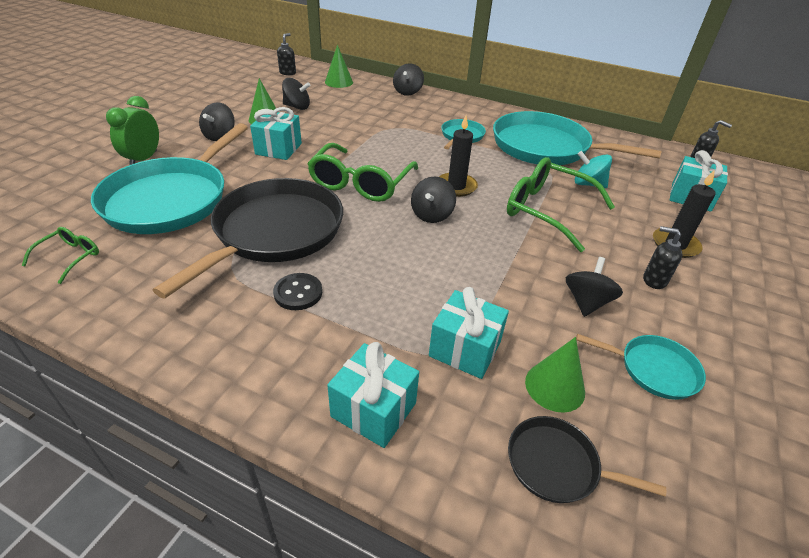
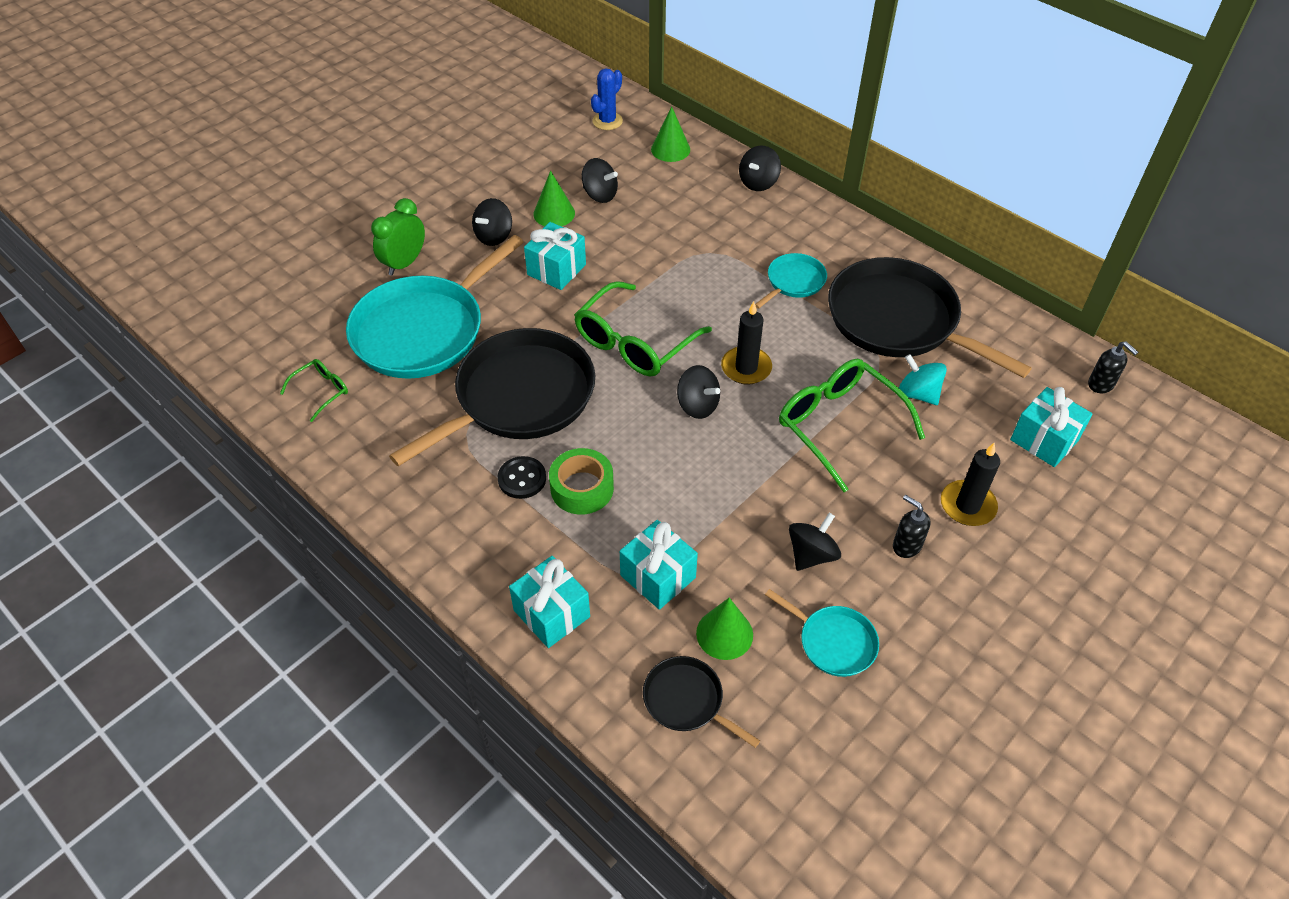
camera: 20 degrees right, 10 degrees up
black soap dispenser [277,33,296,76] -> blue cactus [591,68,623,130]
black spinning top [411,177,456,223] -> black spinning top turned 90 degrees counterclockwise [677,365,720,419]
turquoise pan [493,111,661,165] -> black pan [828,257,1032,378]
none -> green tape [549,448,614,515]

